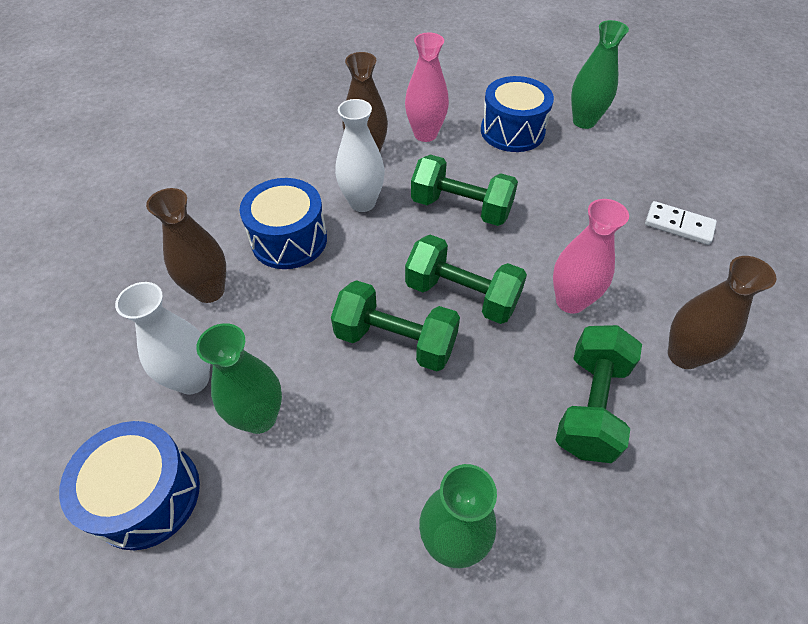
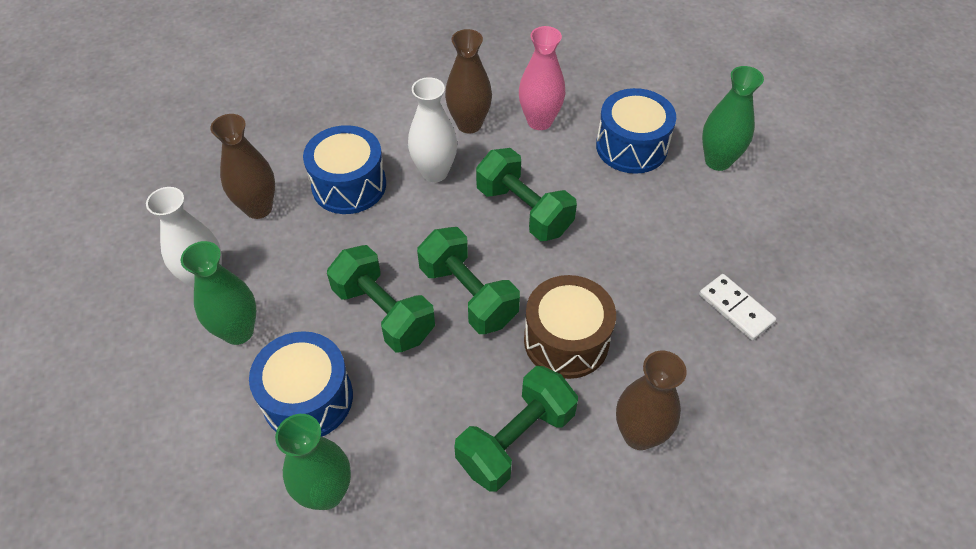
camera: 25 degrees right, 0 degrees up
blue drum [59,421,200,550] -> blue drum moved to [249,331,353,437]
pink vase [553,199,629,314] -> brown drum [524,275,616,379]

